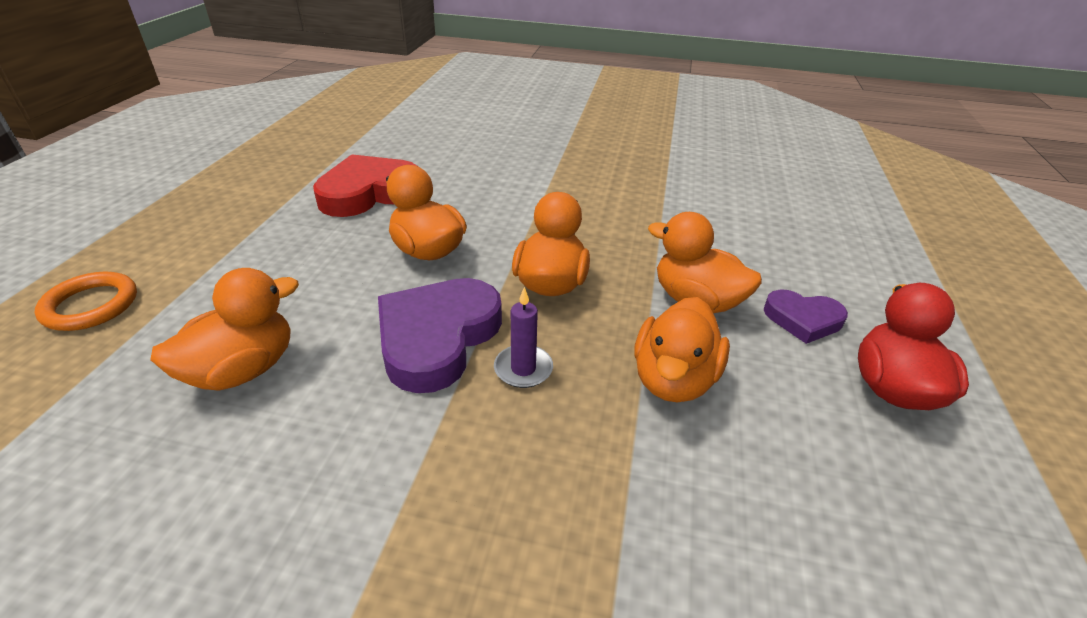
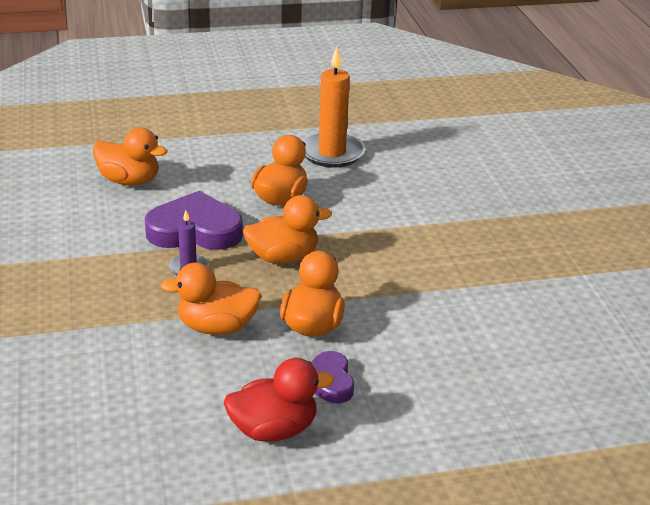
camera: 65 degrees right, 5 degrees down
orange ring [35,271,137,331] -> none
red heart [313,154,419,217] -> orange candle [302,47,365,168]

